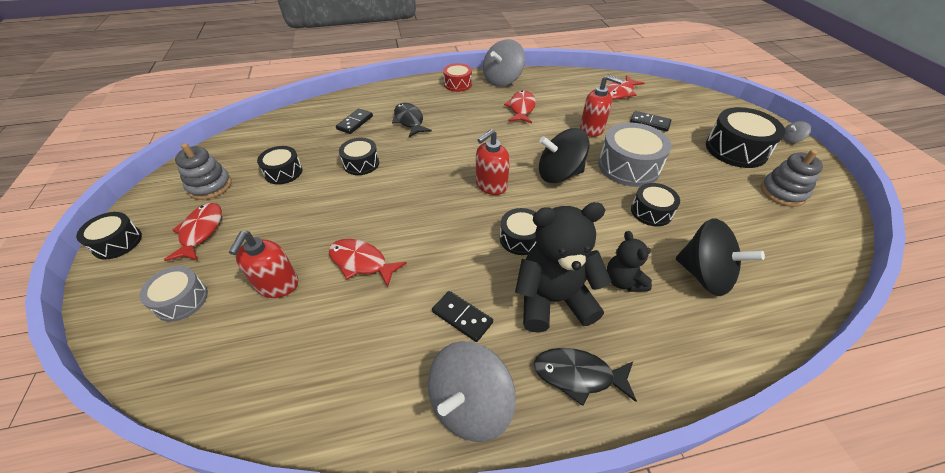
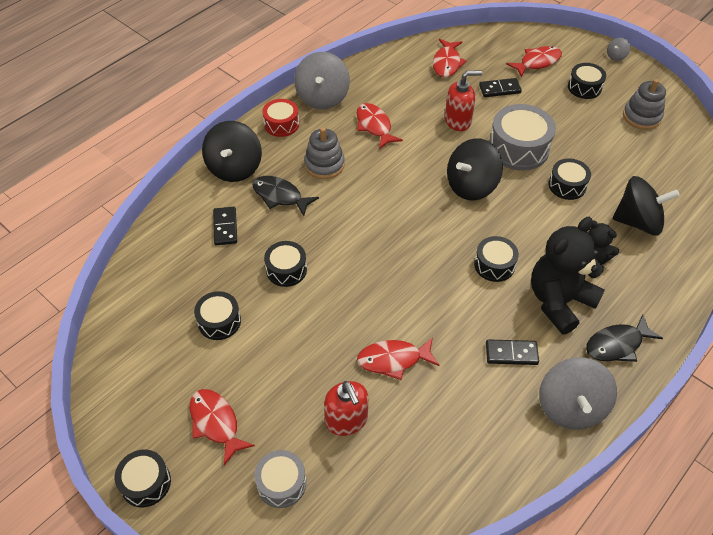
camera: 35 degrees left, 5 degrees up
grey stacking toy [175,143,232,200] -> grey stacking toy moved to [304,127,345,179]
red soap dispenser [476,129,510,195] -> none
black drum [706,107,785,168] -> black drum [568,63,606,99], size x0.60
none -> black spinning top [202,121,262,182]
none -> red fish [506,46,562,78]

